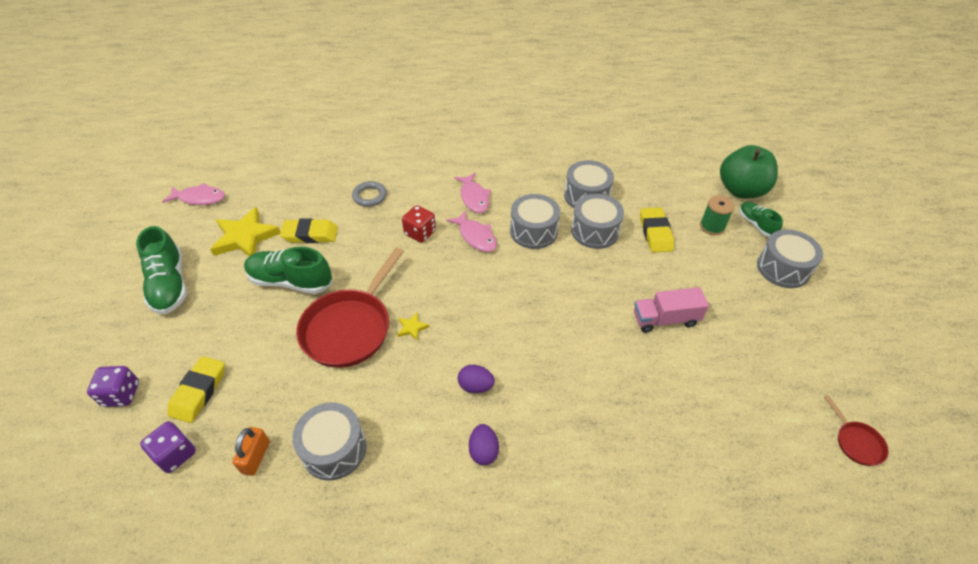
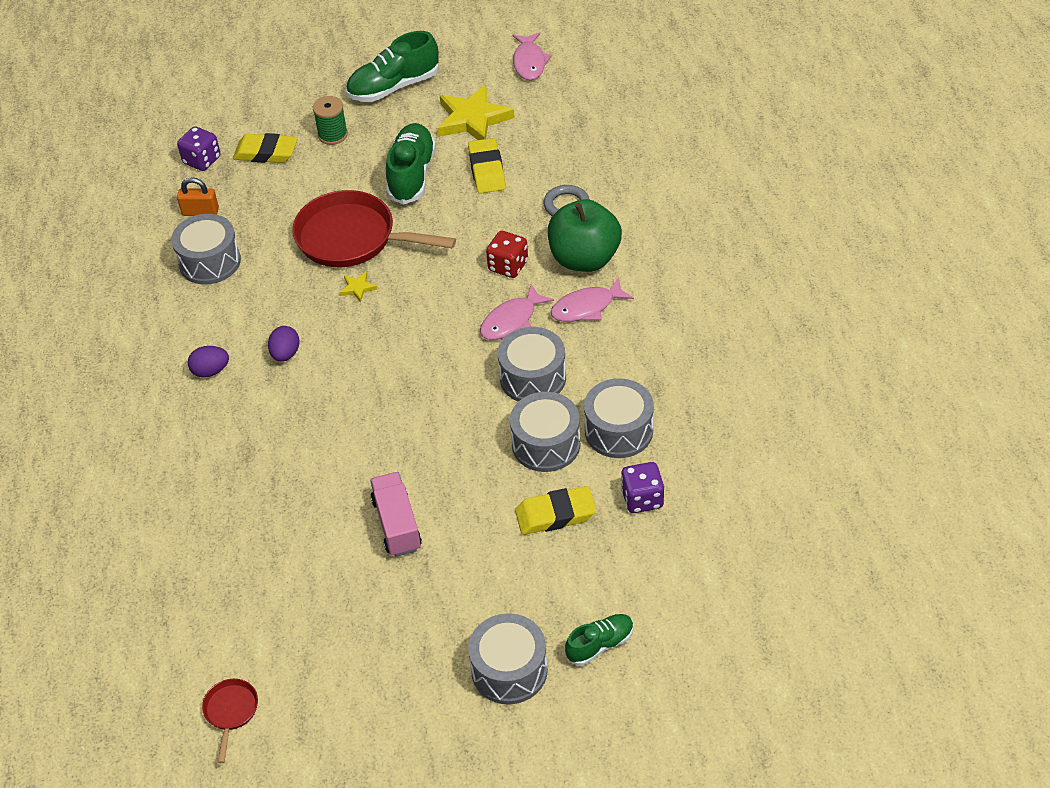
camera: 85 degrees right, 0 degrees up
purple dice [87,366,139,407] -> purple dice moved to [621,462,664,513]
green spool [700,195,735,235] -> green spool moved to [313,96,348,145]
green apple [720,145,778,198] -> green apple moved to [548,199,622,272]
red pan [824,395,889,466] -> red pan turned 120 degrees clockwise [202,679,258,763]

